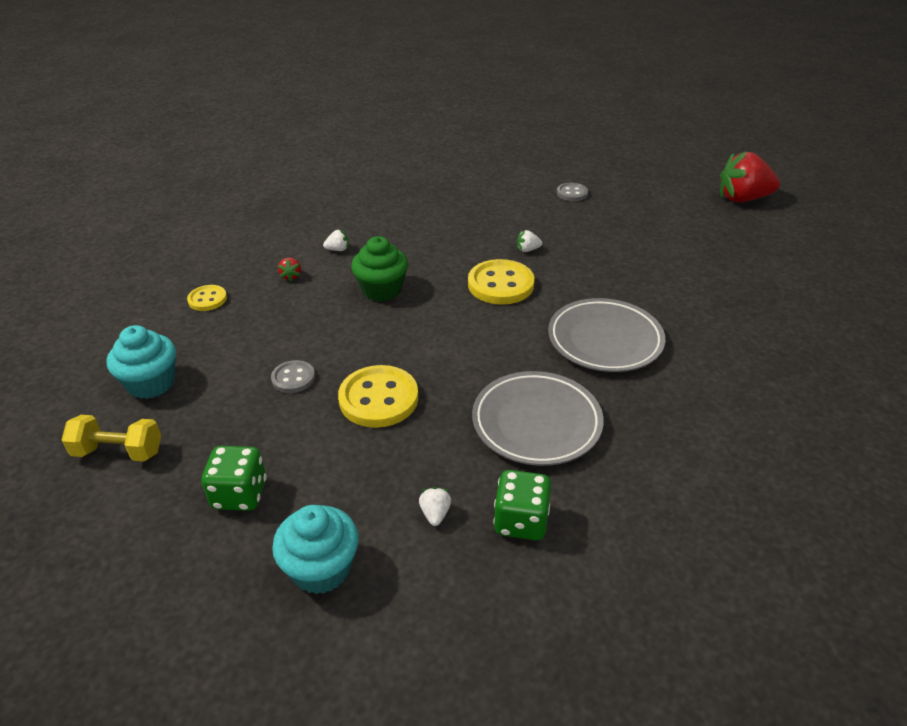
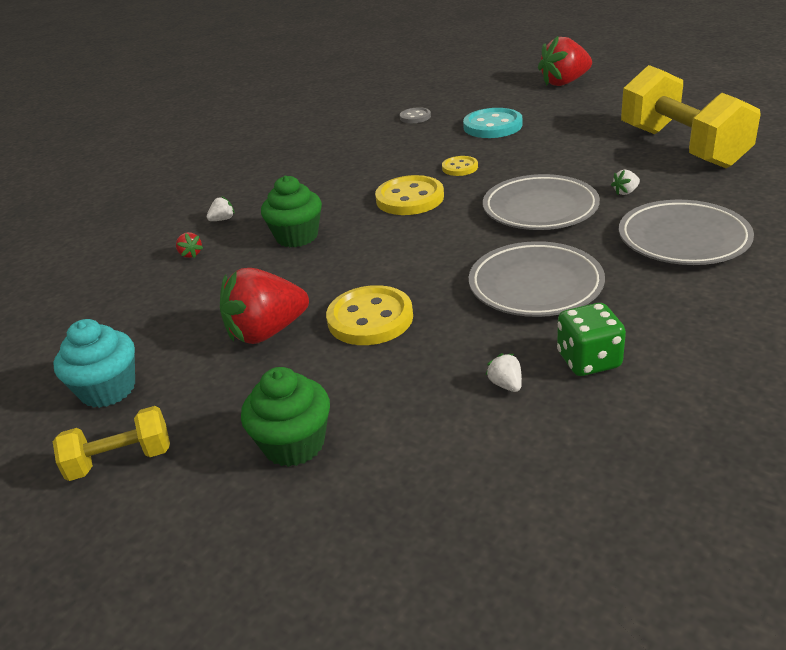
camera: 20 degrees left, 5 degrees down
yellow button [187,285,227,311] -> yellow button moved to [442,156,478,176]
green dice [202,446,267,511] -> green cupcake [241,367,330,467]
grey button [271,360,315,393] -> red strawberry [220,268,309,344]
turquoise cupcake [272,505,359,594] -> none
white strawberry [517,230,542,252] -> white strawberry moved to [611,170,640,195]
none -> turquoise button [463,108,522,138]
none -> grey plate [619,200,754,265]
none -> yellow dumbbell [621,65,761,168]

